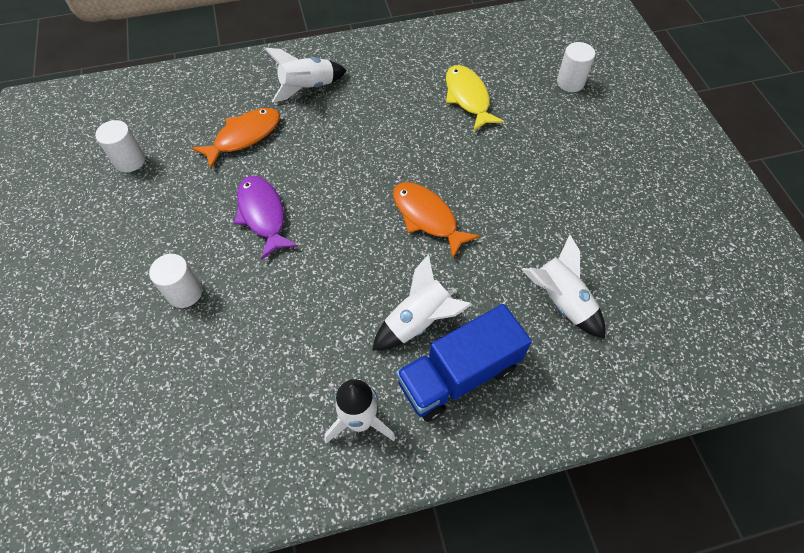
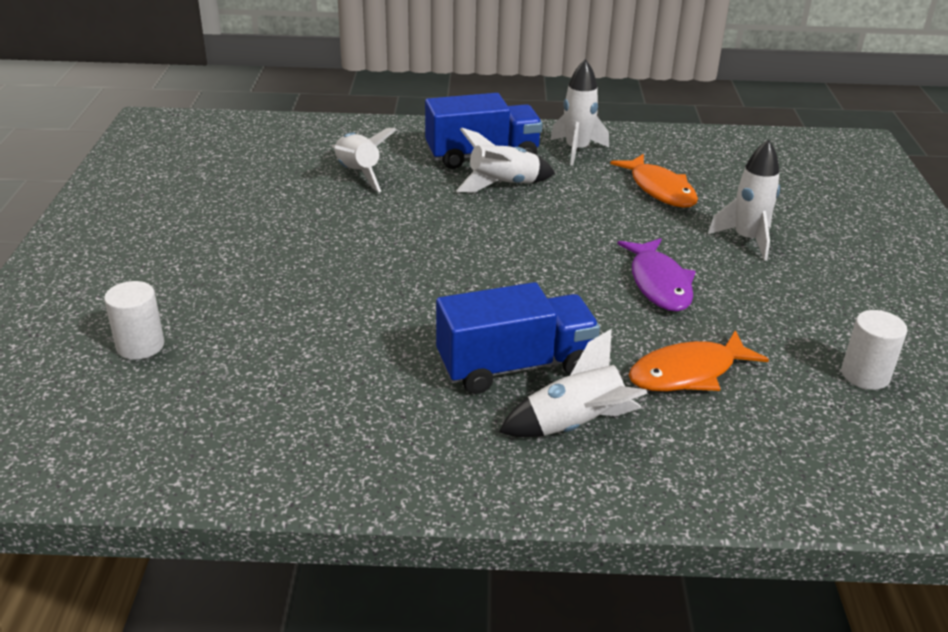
camera: 165 degrees left, 25 degrees down
white cylinder [149,254,202,308] -> white rocket [708,139,780,261]
orange fish [393,182,480,258] -> orange fish moved to [610,154,698,208]
yellow fish [446,65,504,131] -> none
none -> blue truck [436,282,600,394]

